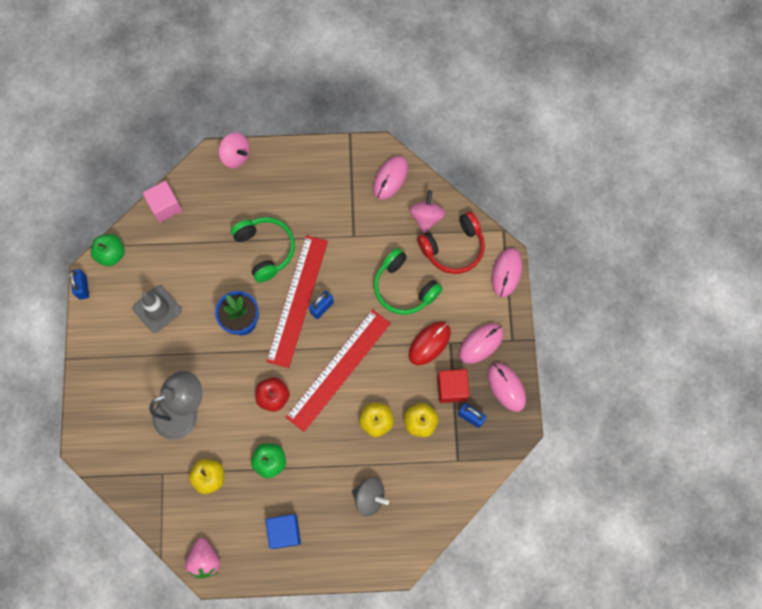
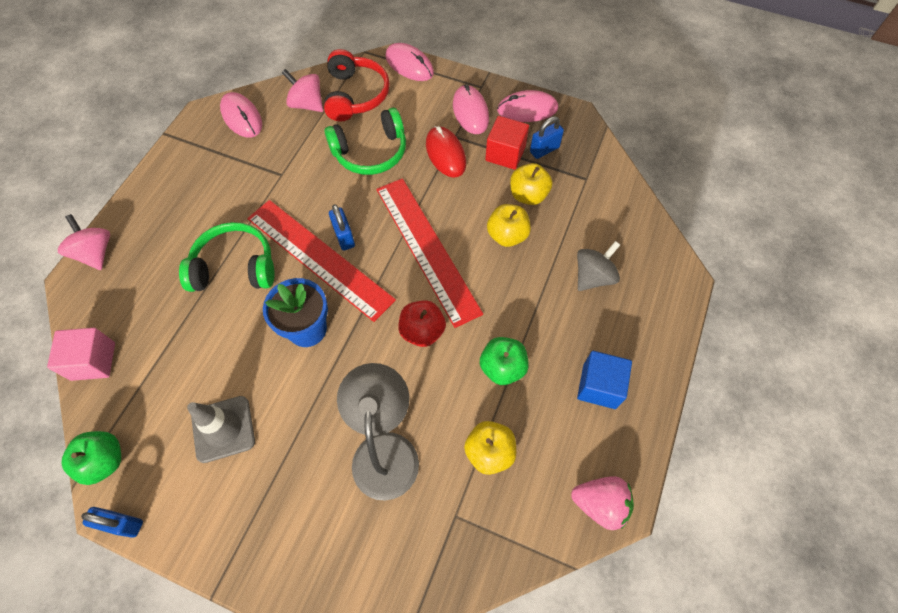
camera: 65 degrees left, 10 degrees down
pink spinning top [219,133,250,168] -> pink spinning top turned 90 degrees counterclockwise [58,214,110,270]

